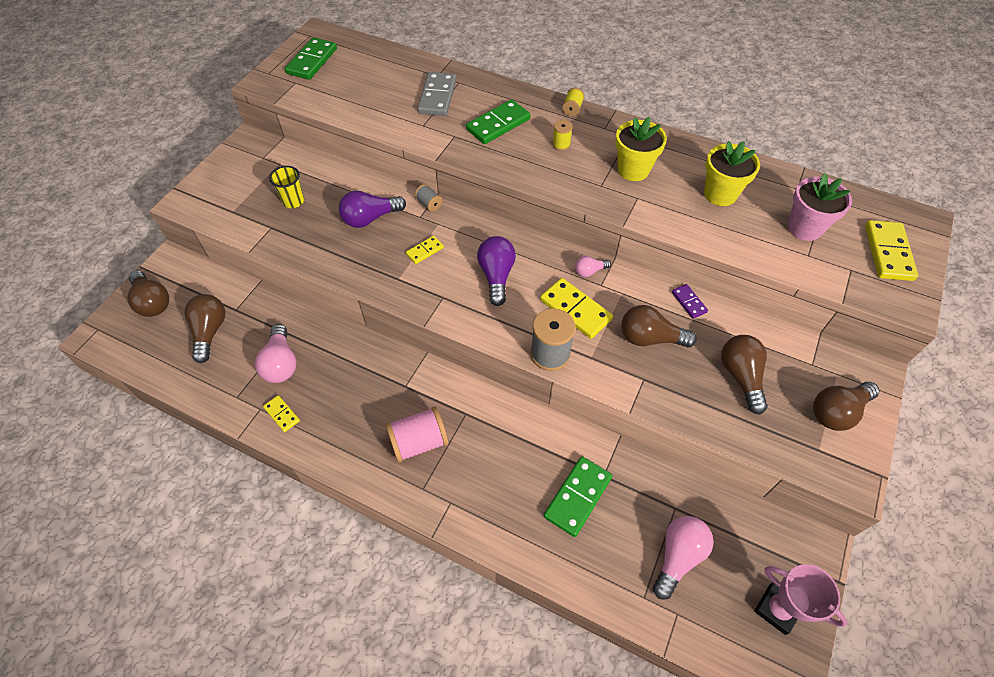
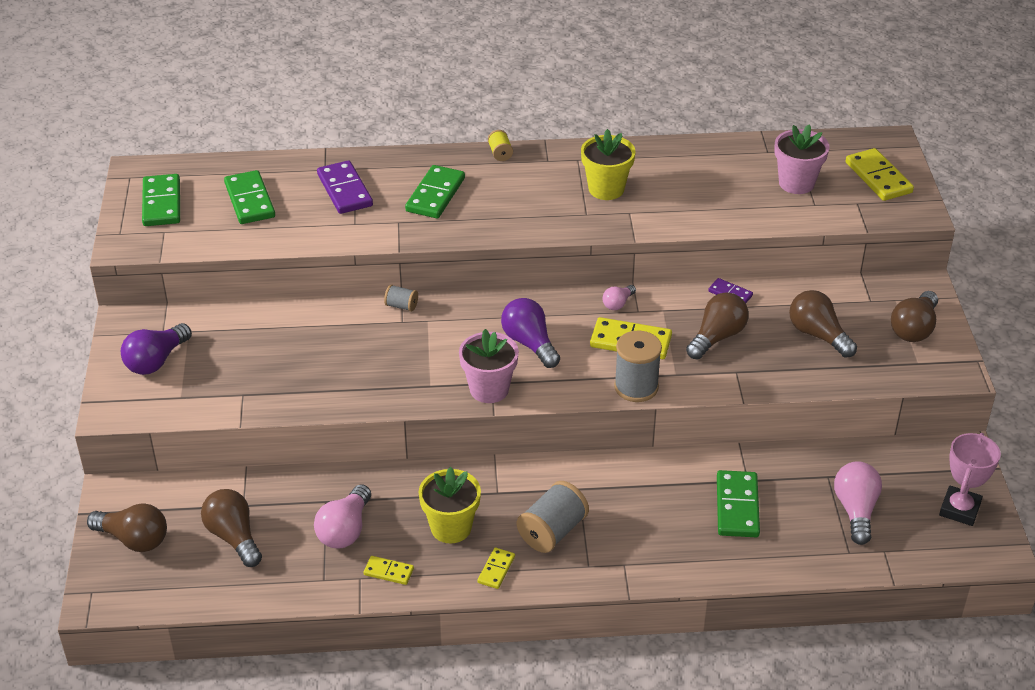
camera: 30 degrees left, 15 degrees down
pink light bulb [255,324,296,383] -> pink light bulb turned 60 degrees clockwise [314,484,371,548]
yellow cup [269,166,304,208] -> none
purple light bulb [339,190,406,228] -> purple light bulb moved to [121,323,192,375]
pink spool [385,406,449,462] -> grey spool [517,481,589,553]
yellow domino [406,236,444,264] -> yellow domino moved to [478,548,515,589]
grey domino [417,72,456,116] -> purple domino [317,160,373,214]
yellow spool [552,120,573,151] -> none
brown light bulb [621,305,697,347] -> brown light bulb turned 150 degrees clockwise [686,292,749,359]
yellow flower pot [704,141,760,206] -> yellow flower pot moved to [419,467,481,543]
pink trophy [754,564,847,635] -> pink trophy turned 75 degrees counterclockwise [939,433,1001,526]
none -> green domino [224,170,275,224]
none -> pink flower pot [459,329,519,403]

